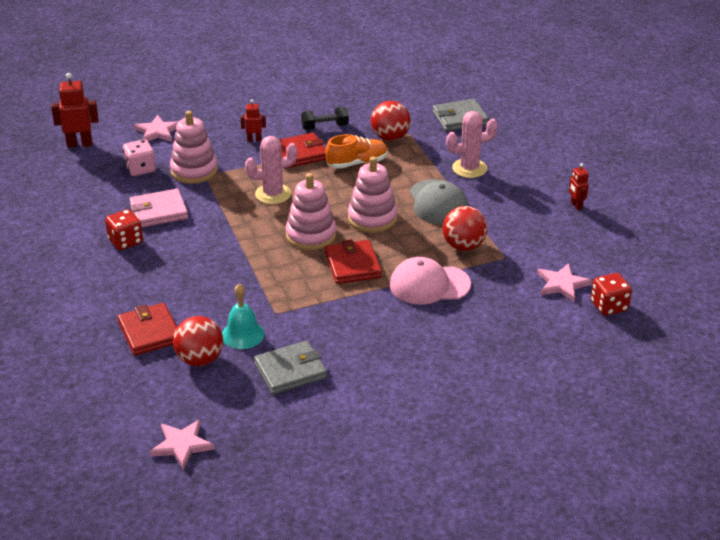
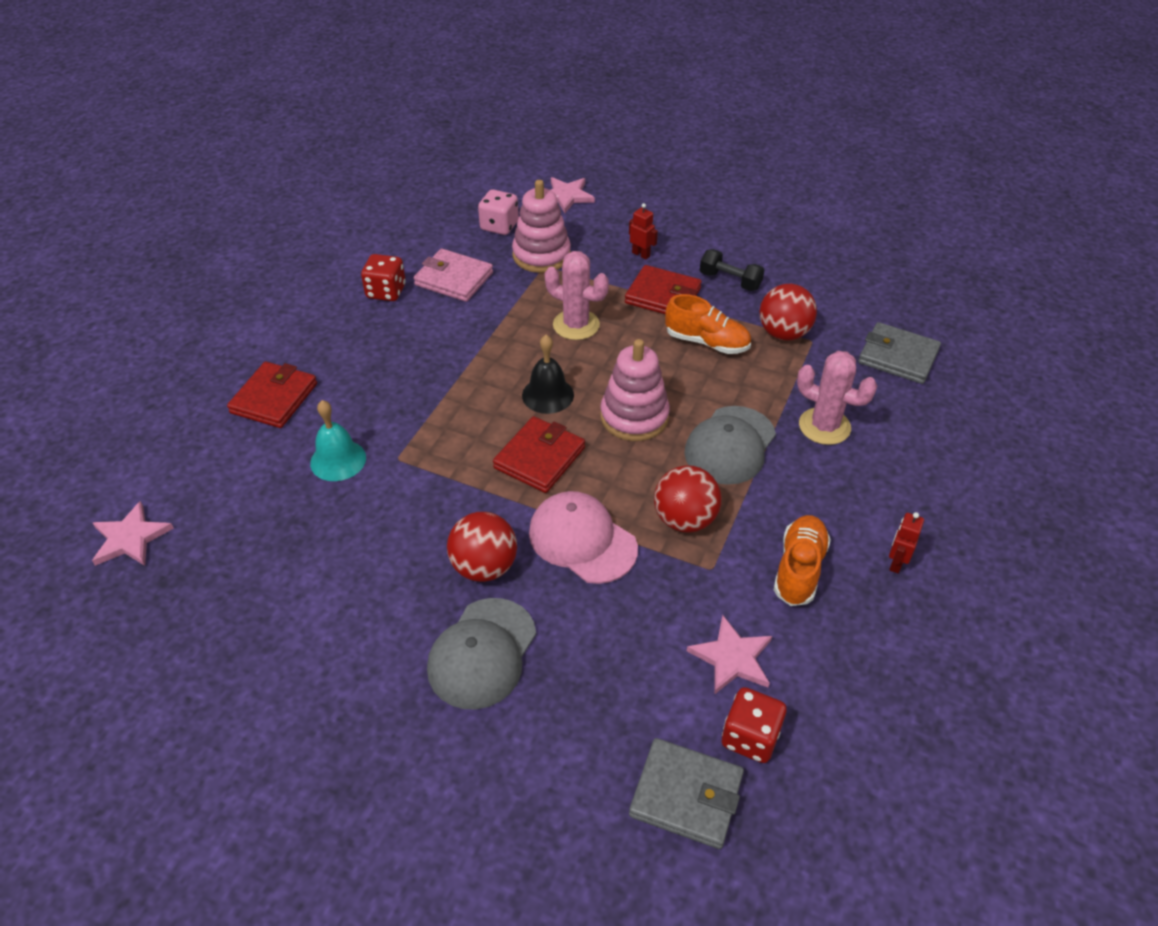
camera: 45 degrees right, 10 degrees up
red robot [51,73,99,148] -> none
red ball [173,316,223,366] -> red ball moved to [447,512,517,582]
grey wallet [254,341,327,395] -> grey wallet moved to [629,738,744,849]
pink stacking toy [286,173,336,250] -> black bell [522,335,574,414]
none -> grey cap [427,598,536,710]
none -> orange shoe [774,515,831,606]

